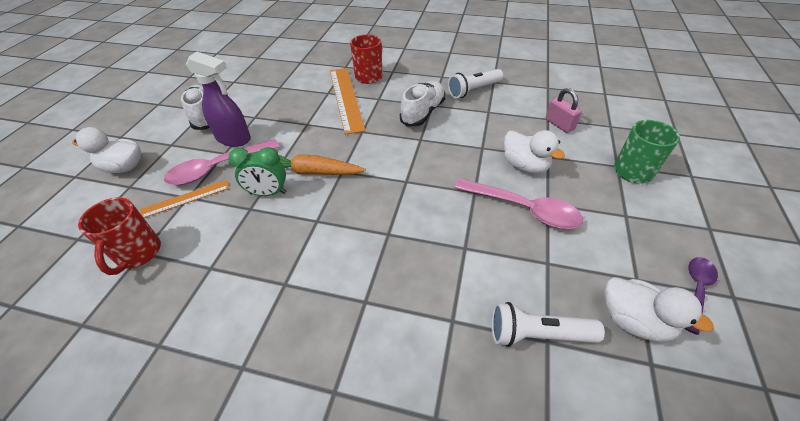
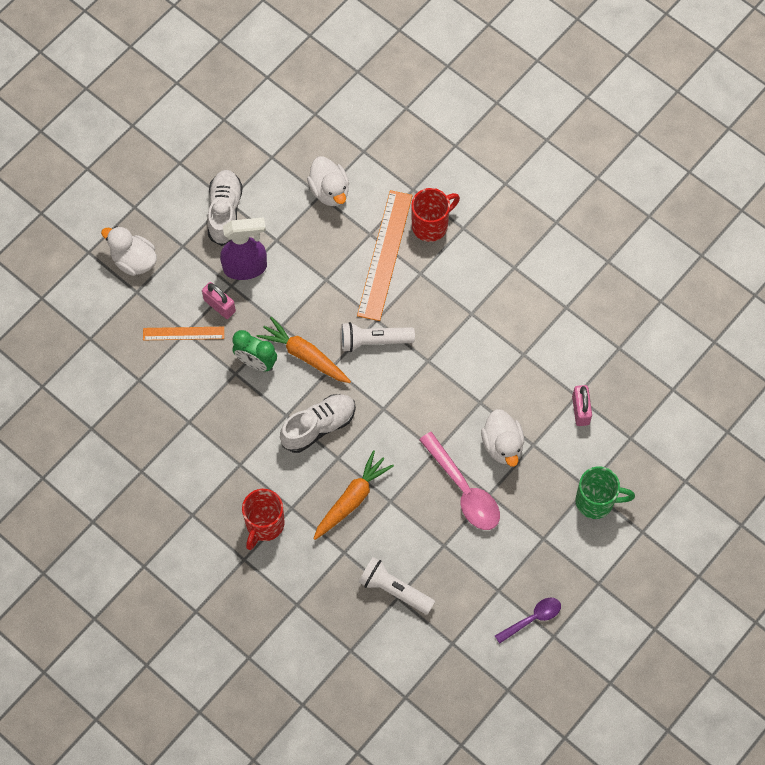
camera: 25 degrees right, 20 degrees up
red mug [78,197,161,275] -> red mug moved to [242,489,285,550]
pink spoon [164,139,280,185] -> pink padlock [202,282,236,319]
purple spray bottle [186,52,251,147] -> purple spray bottle turned 60 degrees counterclockwise [220,217,267,280]
white shoe [400,81,446,126] -> white shoe moved to [280,394,356,453]
white flashlight [448,69,503,98] -> white flashlight moved to [341,322,415,352]
white duck [604,277,714,342] -> white duck moved to [307,157,349,206]
none -> orange carrot [313,450,394,540]

